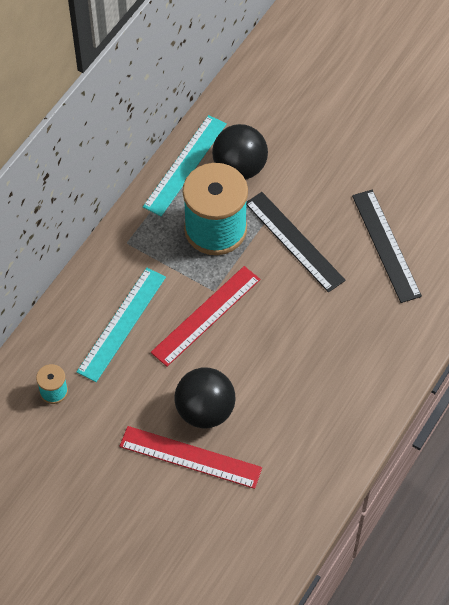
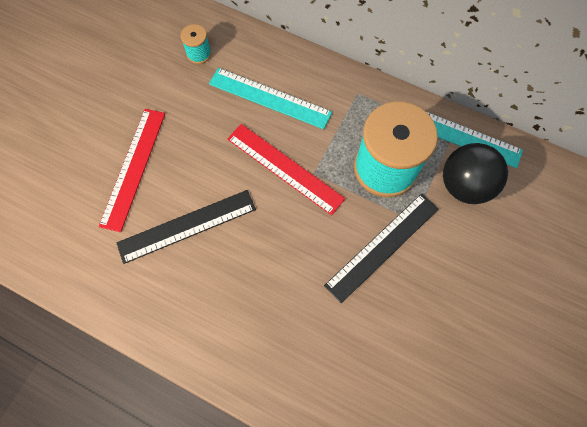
camera: 85 degrees right, 10 degrees up
black ball [174,368,235,429] -> none
black ruler [352,190,422,303] -> black ruler moved to [116,190,256,264]

